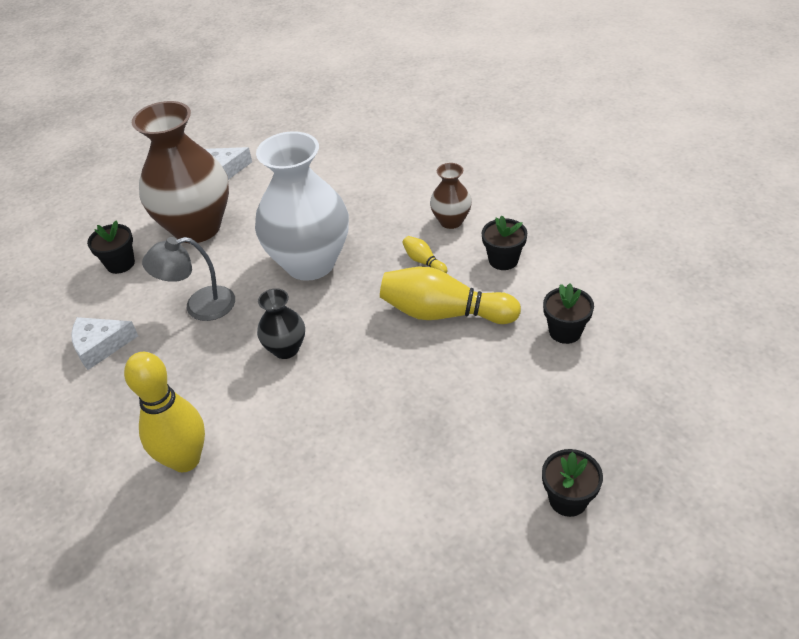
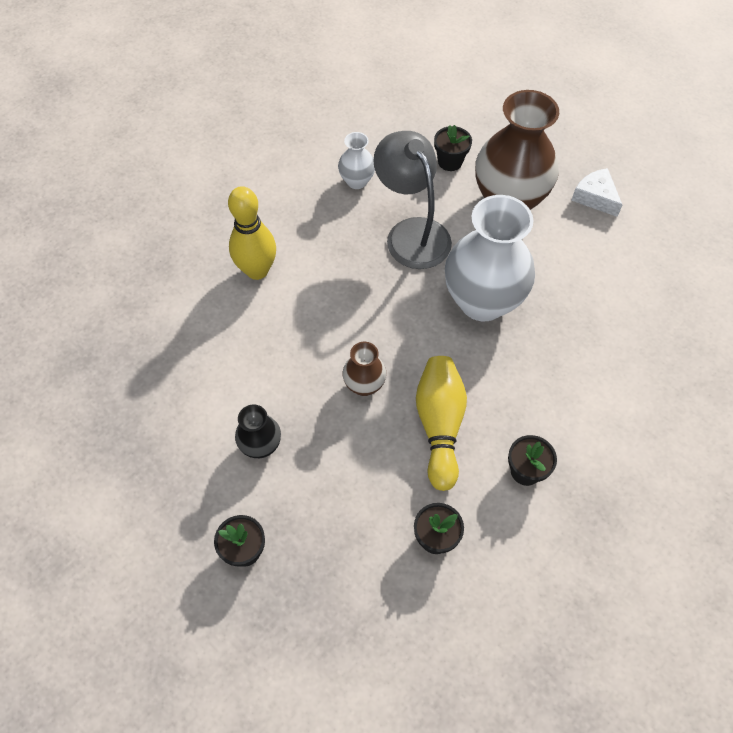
camera: 75 degrees right, 15 degrees up
white cheese [71,317,138,370] -> white vase [338,132,375,189]
grey lamp [142,237,235,321] -> grey lamp [373,131,452,269], size x1.51
black vase [257,288,305,359] -> black vase moved to [235,405,281,458]
yellow bowling pin [402,236,447,273] -> none
brown vase [430,163,472,229] -> brown vase moved to [343,342,386,396]

